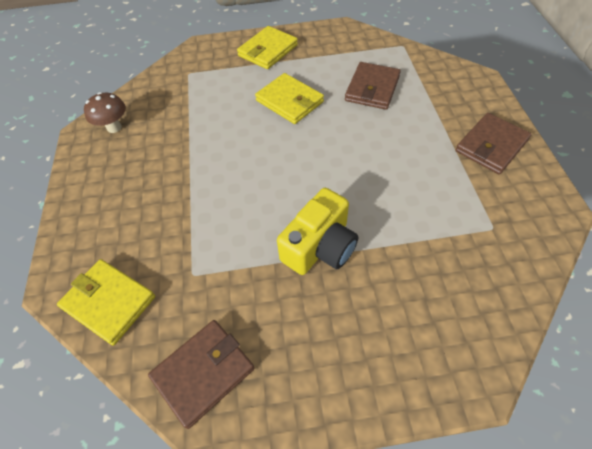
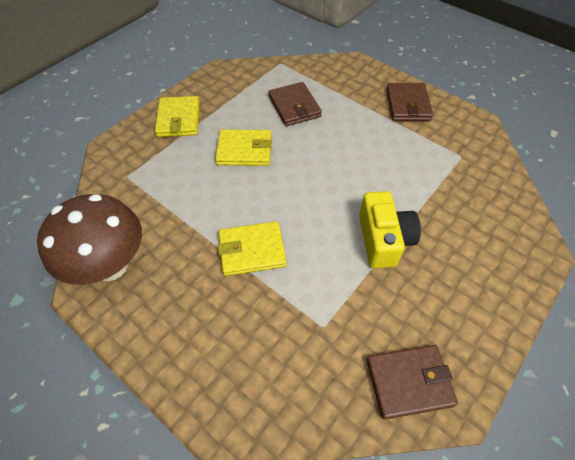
camera: 45 degrees left, 0 degrees up
yellow wallet [57,259,155,345] -> yellow wallet moved to [218,221,287,276]
brown mushroom [84,92,126,133] -> brown mushroom [37,194,142,285], size x2.04
brown wallet [148,320,254,429] -> brown wallet turned 75 degrees clockwise [366,345,458,420]

